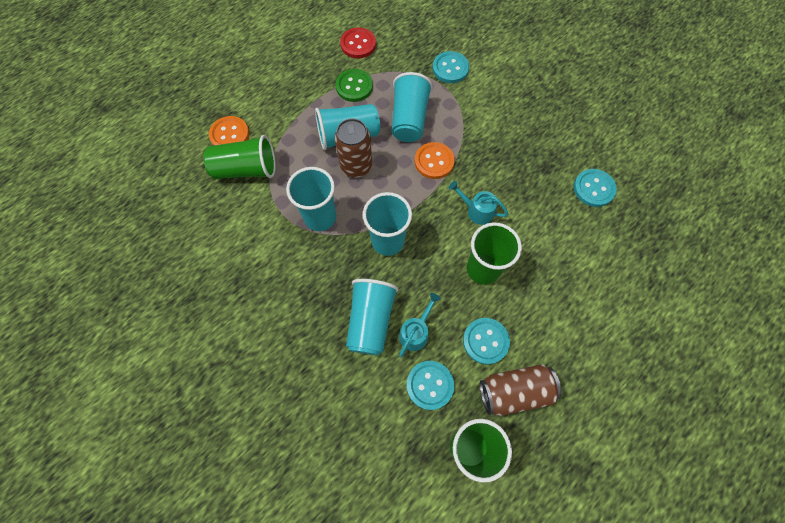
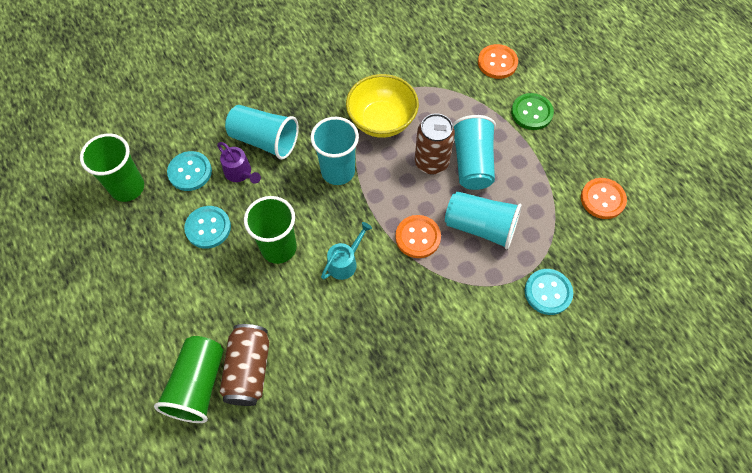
camera: 105 degrees right, 5 degrees down
green cup [204,135,276,179] -> green cup moved to [154,336,224,423]
turquoise cup [286,167,336,231] -> yellow bowl [346,74,419,138]
green button [336,69,373,102] -> green button moved to [511,93,554,130]
red button [340,28,376,58] -> orange button [581,178,627,219]
turquoise watering can [399,293,441,357] -> purple watering can [217,142,261,184]
brown can [480,364,562,416] -> brown can moved to [220,324,269,406]
turquoise button [574,169,617,207] -> none

